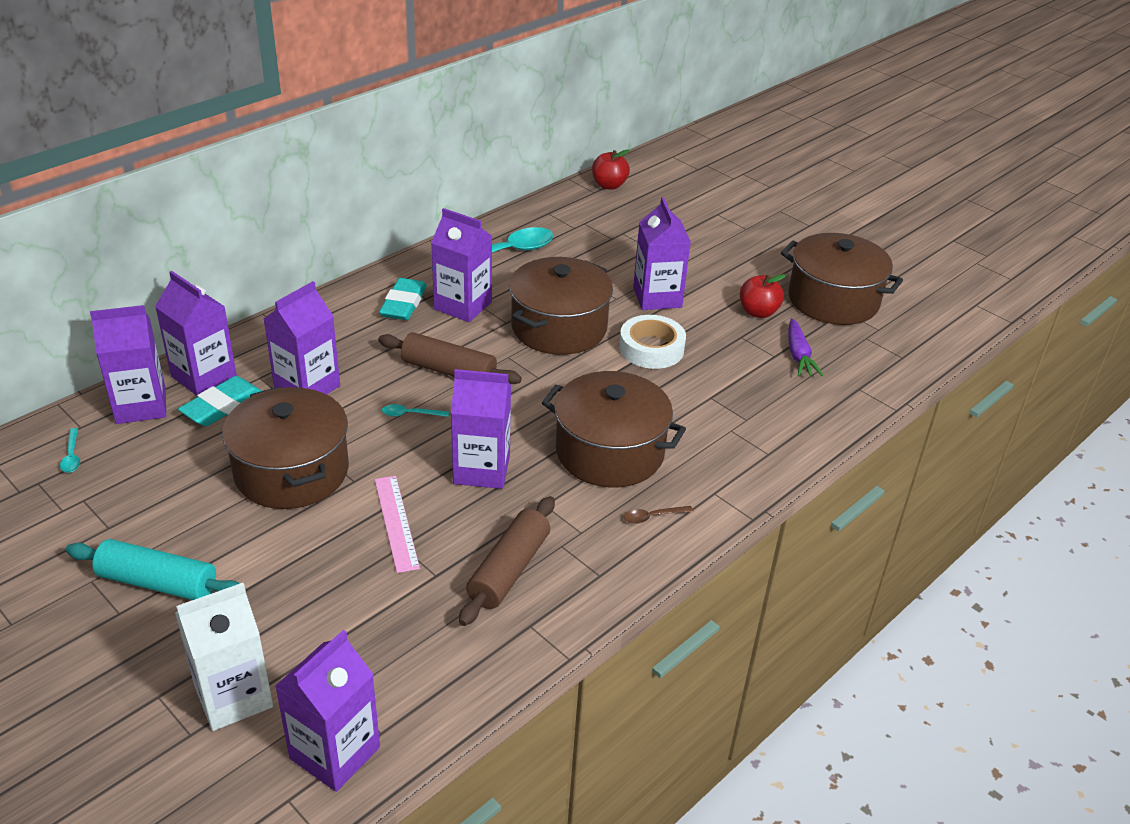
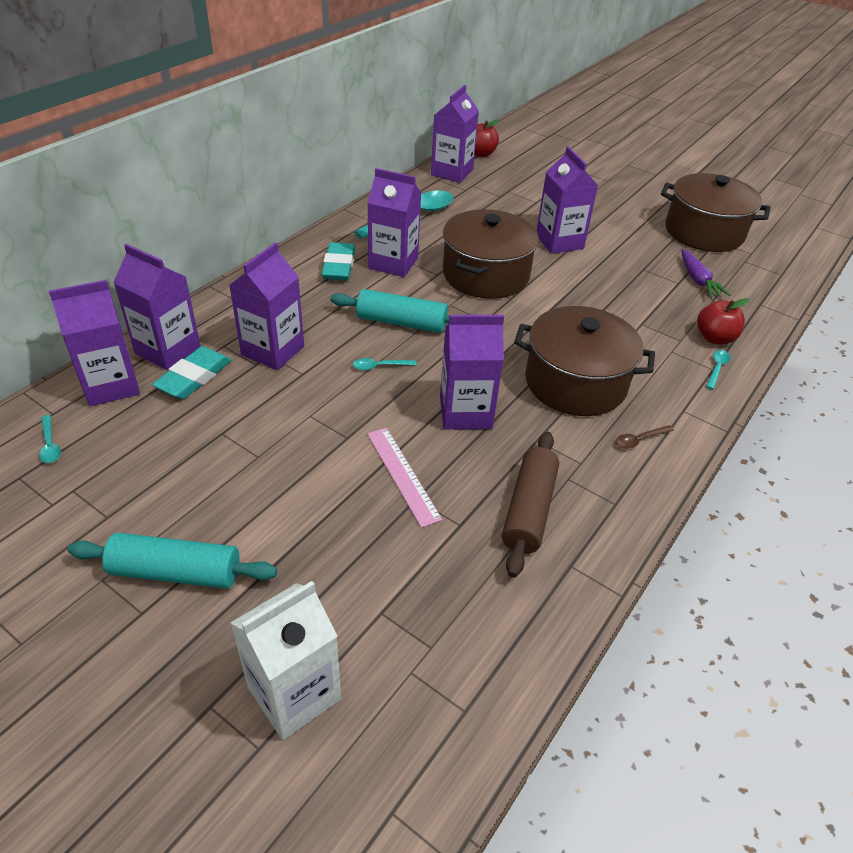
camera: 10 degrees left, 5 degrees up
brown pot [222,387,349,509] -> none
purple carton [275,630,380,792] -> purple carton moved to [431,85,479,183]
brown rolling pin [378,332,522,384] -> turquoise rolling pin [330,289,450,333]
white tape [619,315,686,369] -> none
red apple [740,274,786,318] -> red apple moved to [697,298,750,345]
none -> turquoise spoon [706,350,730,390]

